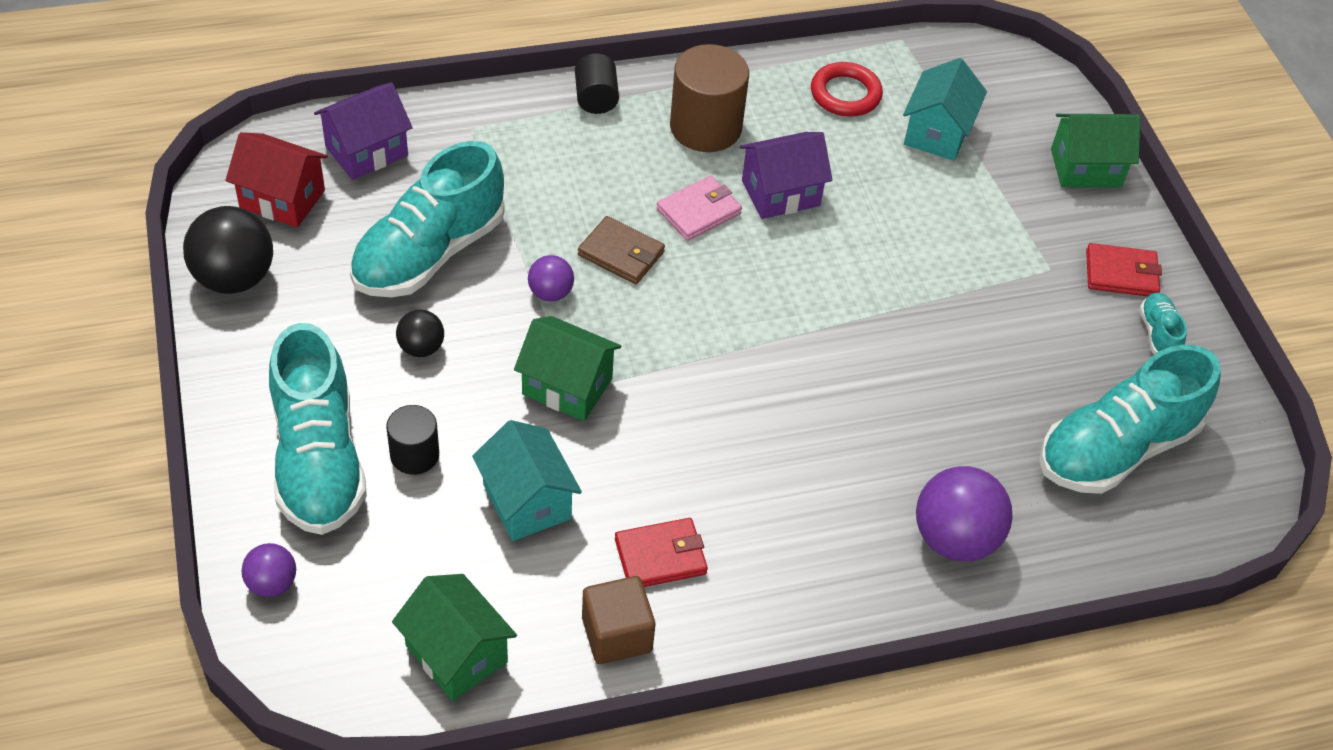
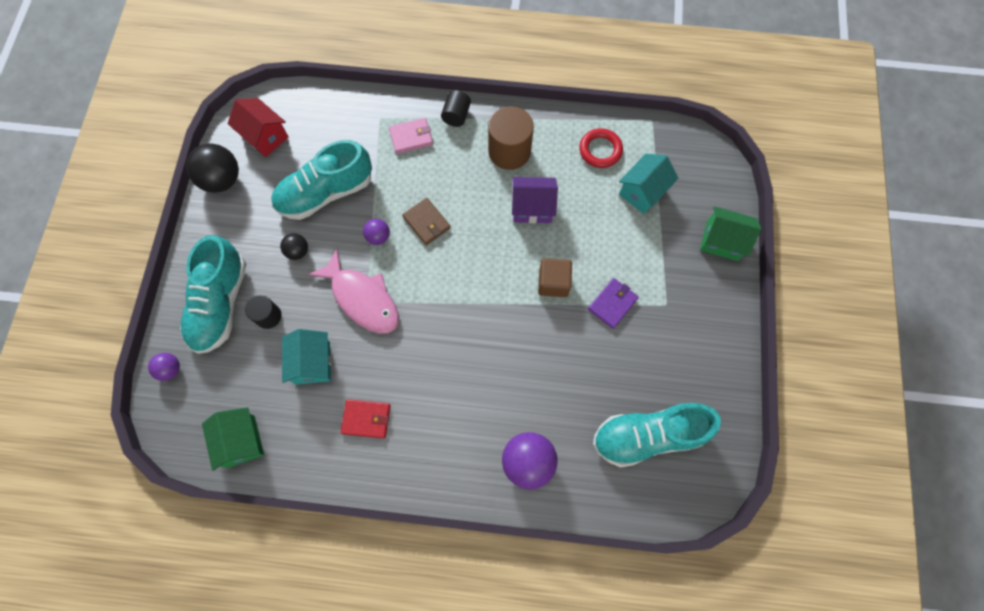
camera: 25 degrees right, 20 degrees up
purple house [314,82,413,180] -> none
green house [514,316,621,421] -> pink fish [308,249,399,334]
brown cube [582,576,655,664] -> brown cube moved to [538,258,572,297]
pink wallet [656,175,742,241] -> pink wallet moved to [389,118,433,154]
red wallet [1086,243,1162,296] -> none
turquoise shoe [1139,293,1187,355] -> none
none -> purple wallet [588,278,639,329]

